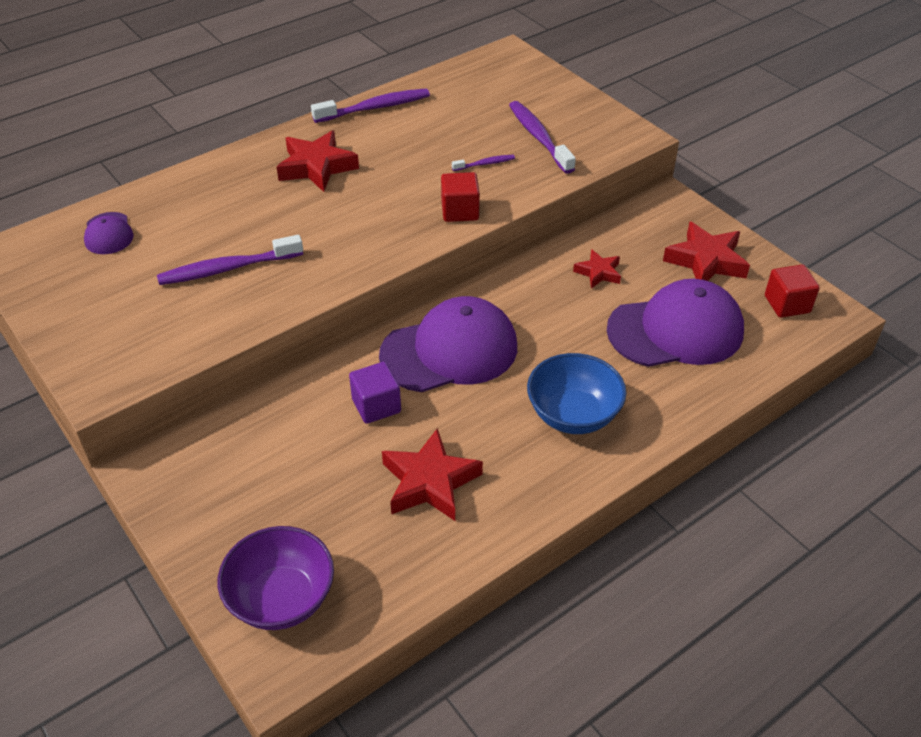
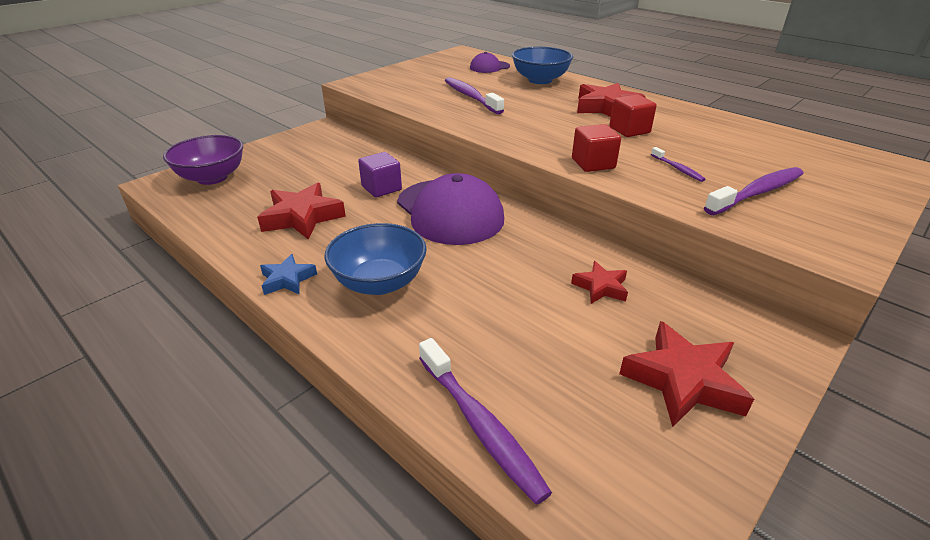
camera: 80 degrees right, 10 degrees down
purple toothbrush [311,88,430,123] -> purple toothbrush moved to [419,338,552,505]
purple cap [607,279,744,367] -> none
red cube [765,264,820,318] -> red cube moved to [609,94,657,137]
none -> blue star [260,254,317,295]
none -> blue bowl [512,46,573,84]

